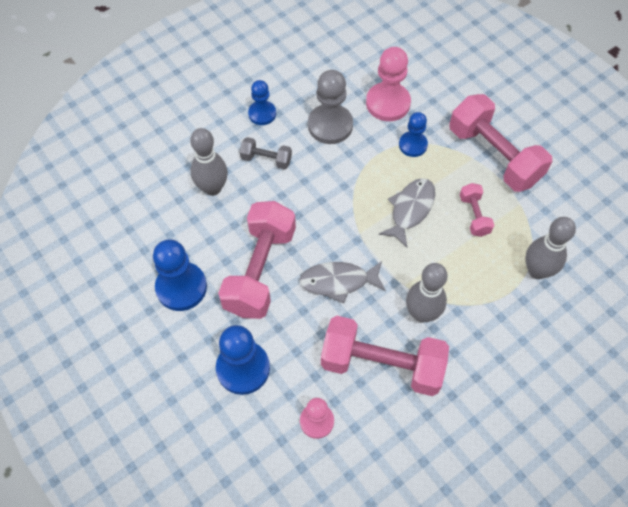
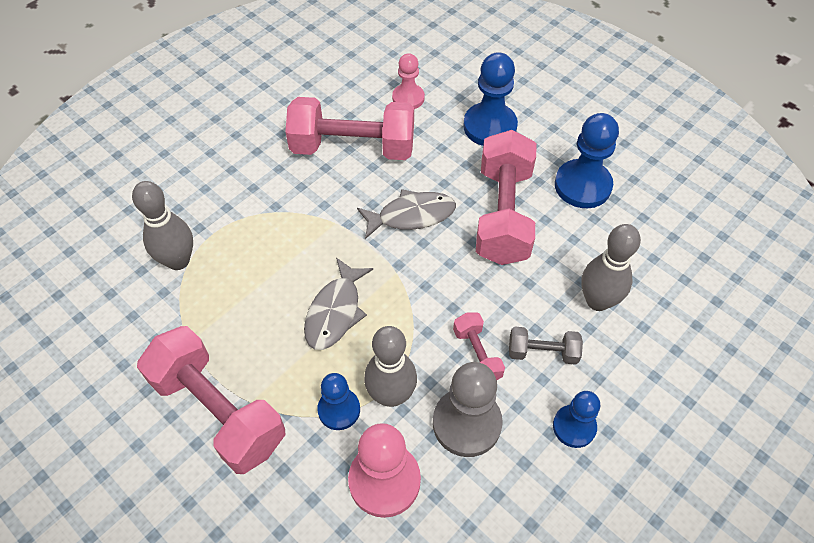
camera: 170 degrees right, 5 degrees down
grey bowling pin [406,263,448,323] -> grey bowling pin moved to [364,326,417,407]
pink dumbbell [460,183,494,237] -> pink dumbbell moved to [453,312,505,380]

